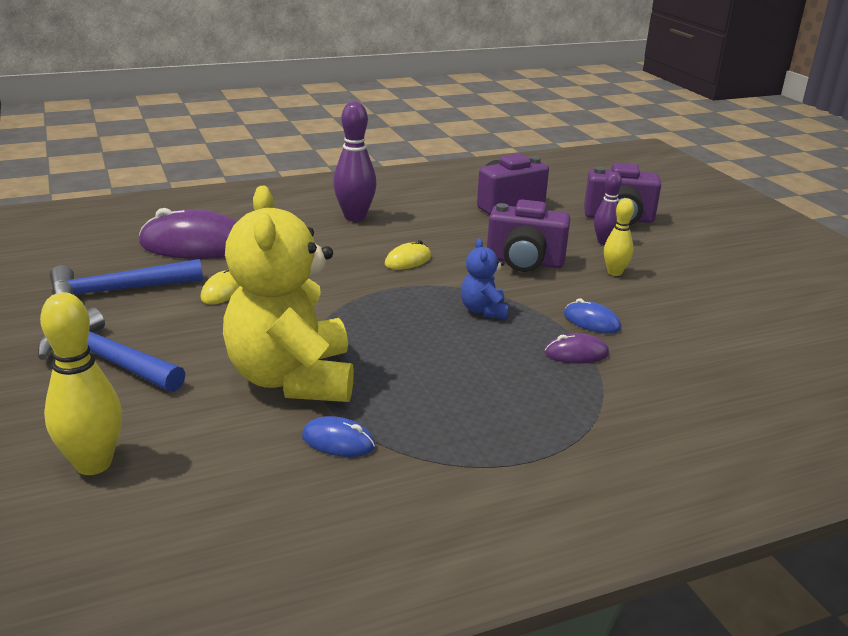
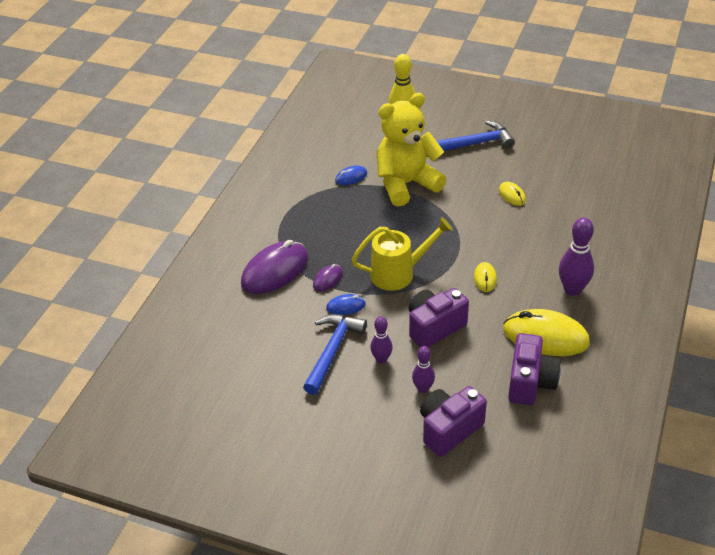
camera: 135 degrees right, 15 degrees up
blue hammer [50,259,203,305] -> blue hammer moved to [303,314,367,395]
purple mouse [139,208,237,259] -> purple mouse moved to [241,240,308,294]
yellow teddy bear [223,186,354,402] -> yellow teddy bear turned 60 degrees counterclockwise [376,93,447,207]
blue teddy bear [461,238,508,319] -> yellow watering can [351,217,453,291]
yellow bowling pin [604,198,634,276] -> purple bowling pin [370,317,393,364]
none -> yellow mouse [503,309,590,356]

